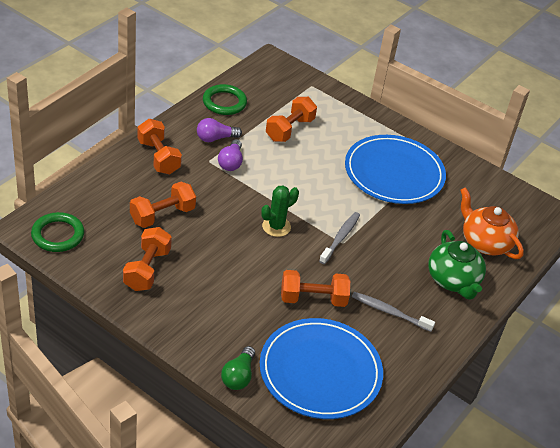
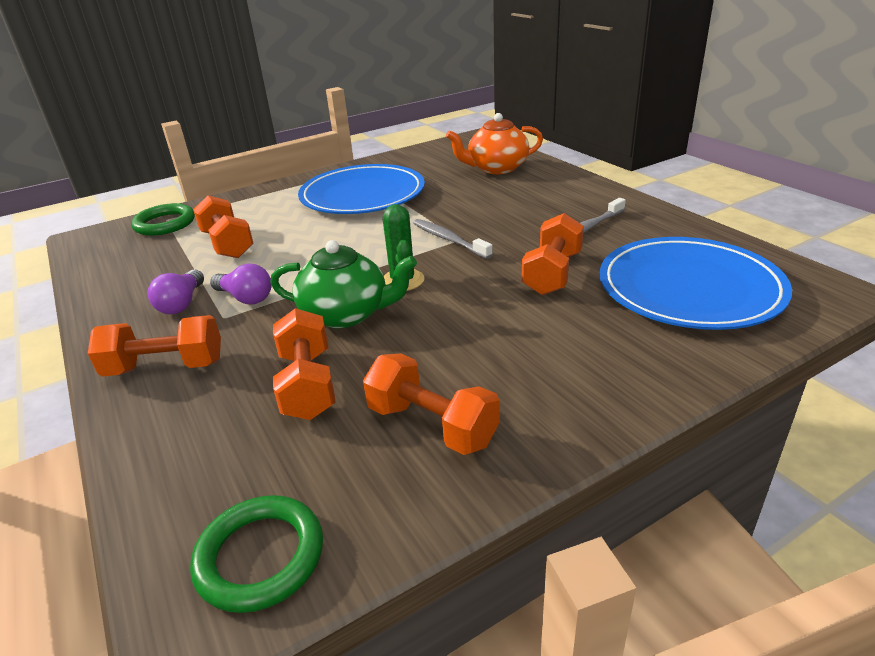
camera: 60 degrees left, 10 degrees down
green ring [203,84,247,115] -> green ring moved to [131,203,195,236]
green light bulb [221,346,255,390] -> none
green teapot [428,230,486,300] -> green teapot moved to [270,240,417,328]

